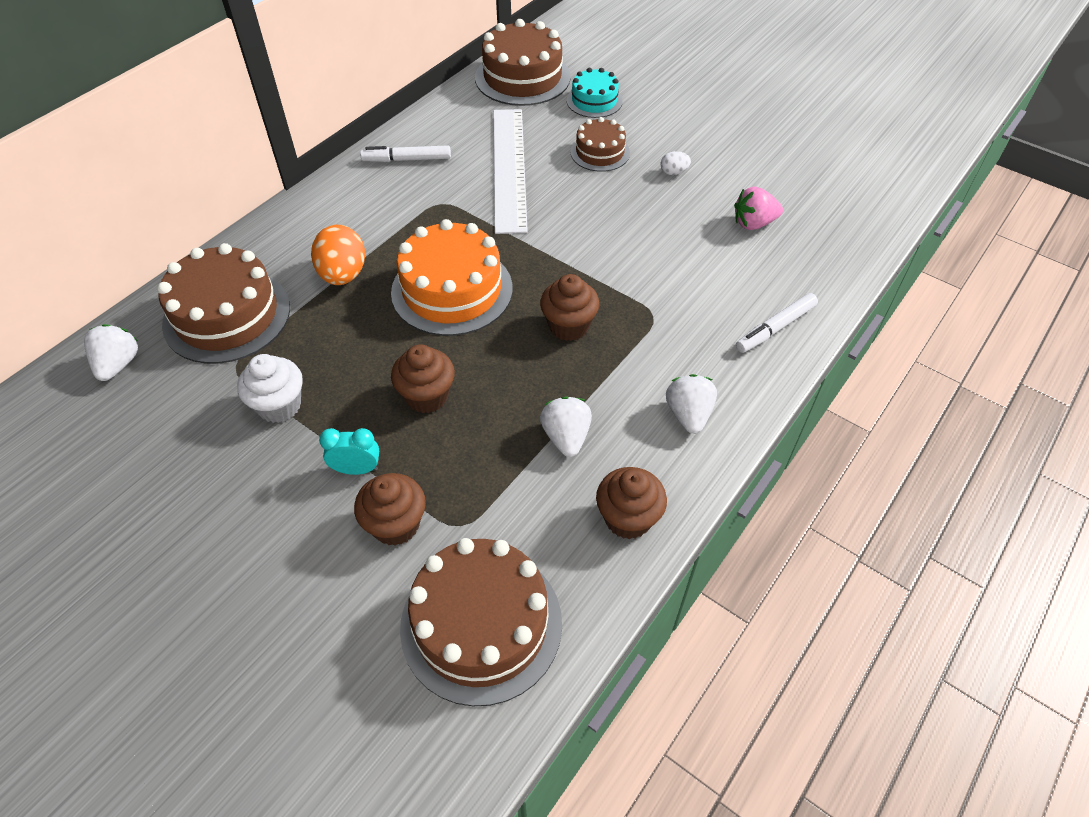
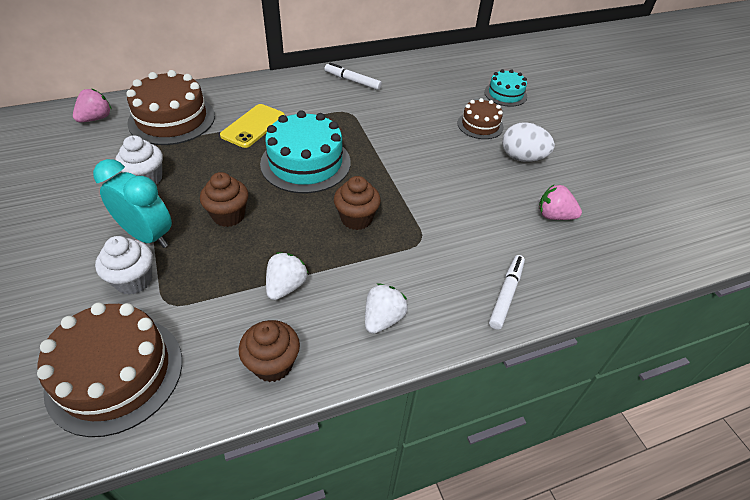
camera: 30 degrees right, 5 degrees down
white strawberry [84,324,138,381] -> pink strawberry [73,88,111,122]
orange egg [311,225,365,285] -> yellow phone [220,104,285,148]
turquoise clock [319,428,379,475] -> turquoise clock [93,159,172,248], size x1.80
brown cupcake [354,473,426,546] -> white cupcake [95,236,153,295]
orange cake [391,219,513,336] -> turquoise cake [260,110,350,193]
brown cake [475,19,571,106] -> none
white ruler [493,109,528,234] -> none
white egg [660,151,691,175] -> white egg [502,122,555,162], size x2.05
white marker [736,293,818,353] -> white marker turned 120 degrees clockwise [489,255,525,330]

